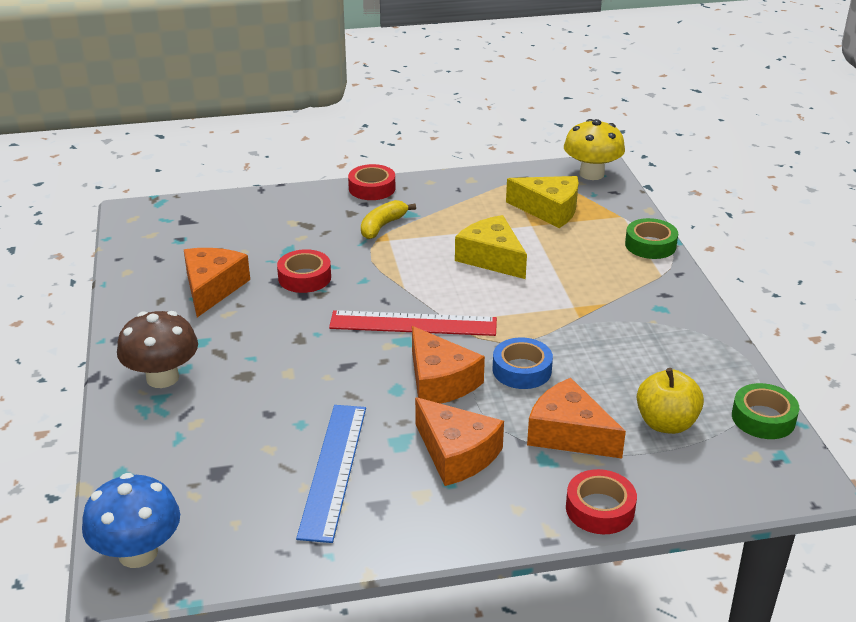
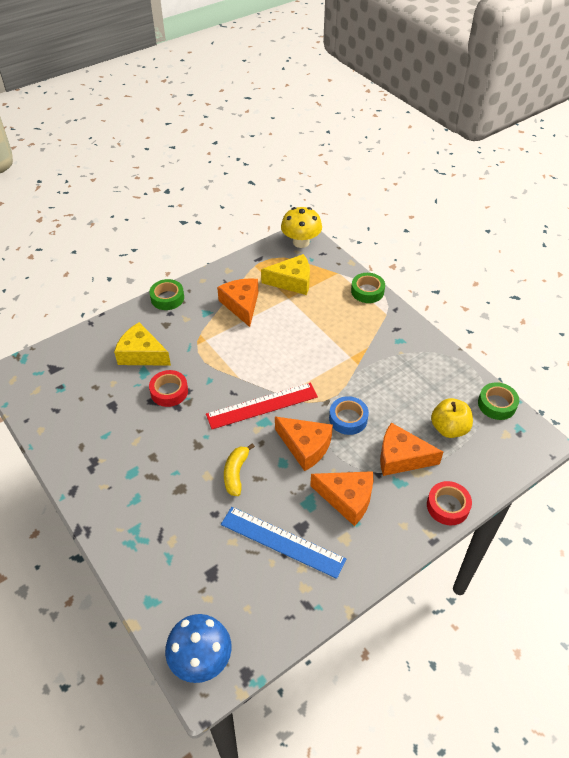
camera: 25 degrees left, 15 degrees up
brown mushroom [117,311,198,388] -> none
orange cheese [184,248,250,317] -> orange cheese moved to [217,278,258,327]
blue ruler [296,405,366,543] -> blue ruler turned 45 degrees counterclockwise [221,507,346,579]
red tape [348,164,395,200] -> green tape [149,279,184,310]
yellow banana [361,200,416,239] -> yellow banana moved to [224,443,255,496]
yellow cheese [455,215,527,279] -> yellow cheese moved to [114,322,171,366]

